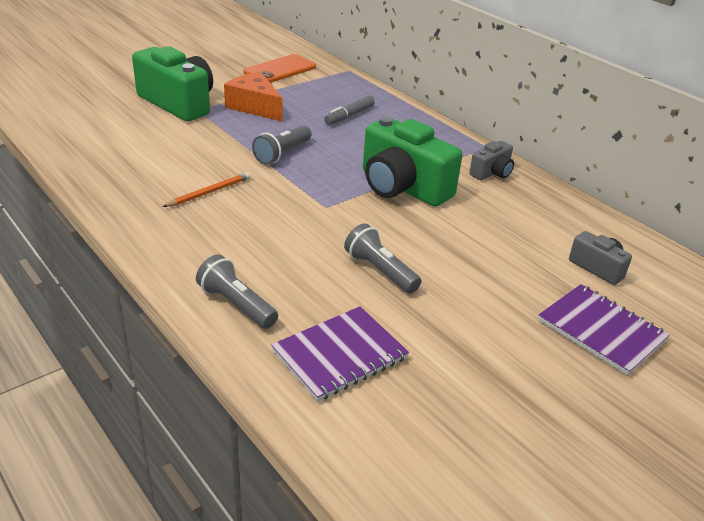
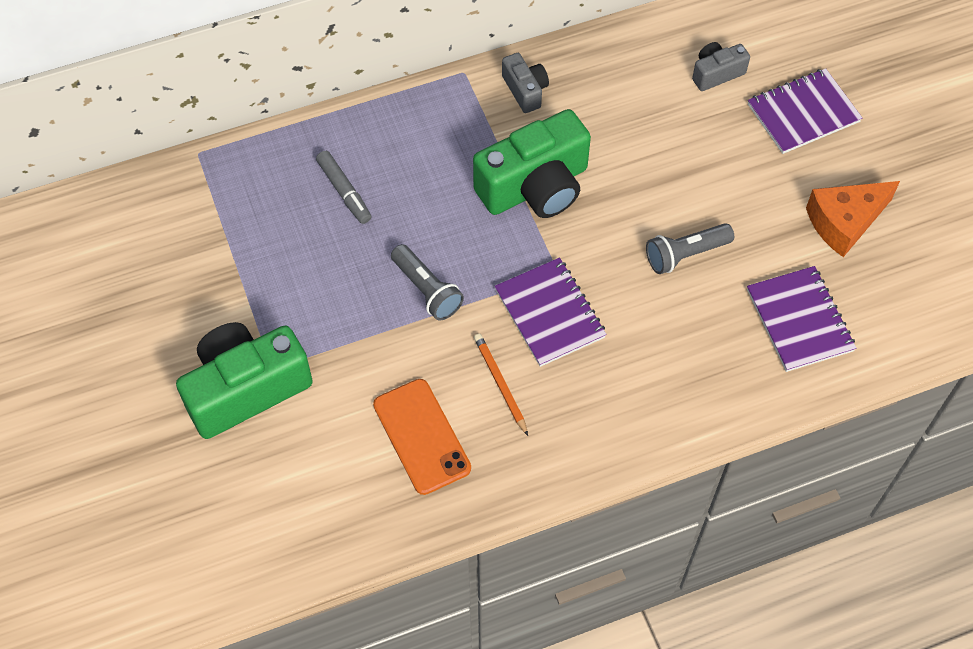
camera: 70 degrees left, 25 degrees up
grey flashlight [196,254,278,329] -> none
orange cheese [224,72,282,122] -> orange cheese moved to [806,181,900,257]
orange phone [243,54,316,83] -> orange phone moved to [373,379,471,495]
none -> purple notebook [495,258,607,367]

